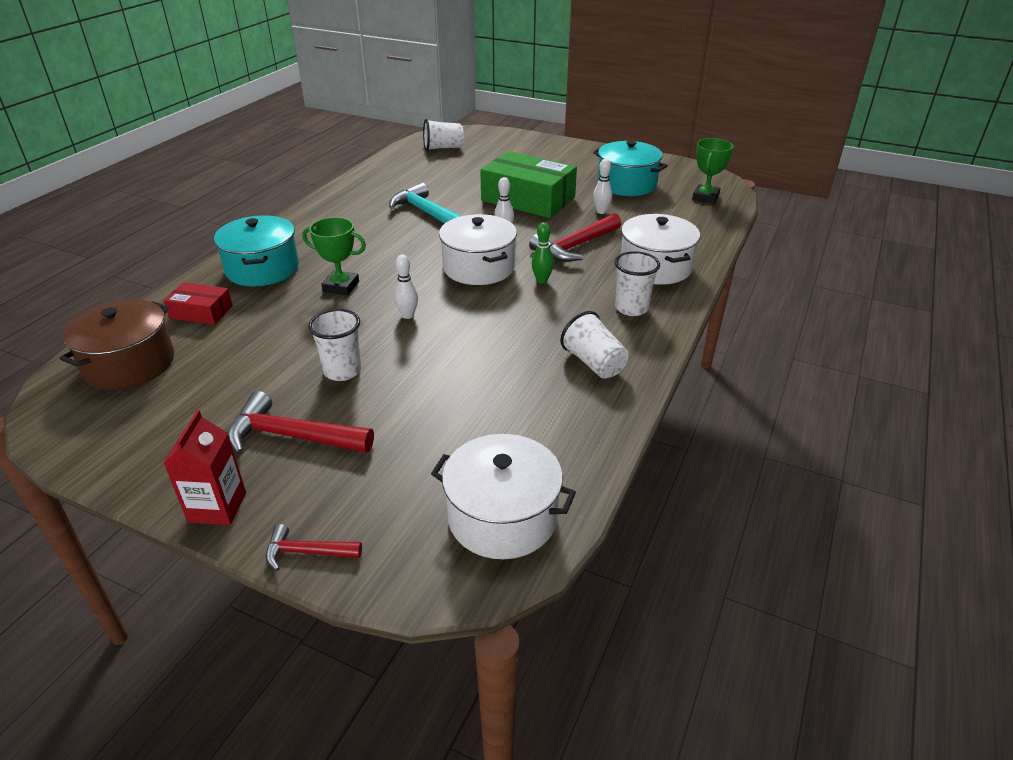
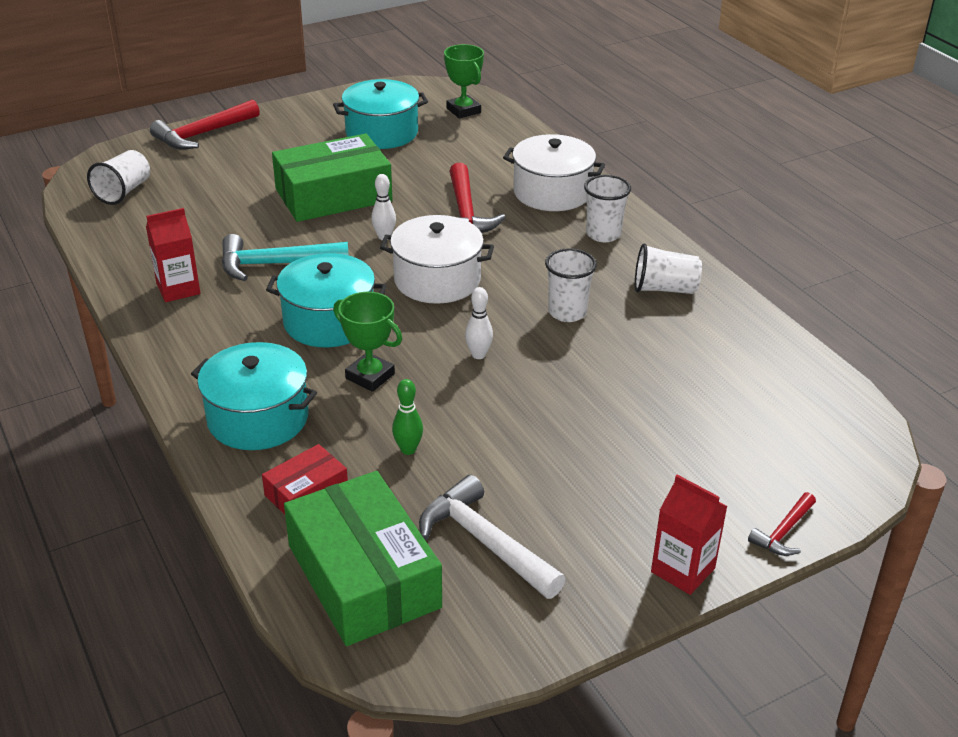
camera: 55 degrees left, 0 degrees up
brown pot [60,299,174,390] -> green box [284,471,442,646]
red hammer [228,391,374,454] -> red hammer moved to [150,100,260,150]
green trophy [302,217,366,295] -> green trophy turned 75 degrees clockwise [333,292,402,392]
white cup [308,309,361,381] -> white cup moved to [545,248,597,322]
white pot [431,434,576,559] -> none
green bowling pin [532,222,554,284] -> green bowling pin moved to [392,379,423,455]
white bowling pin [593,159,612,214] -> none
none -> red carton [146,208,201,302]
none -> turquoise pot [266,253,387,347]
none -> white hammer [419,475,566,599]

